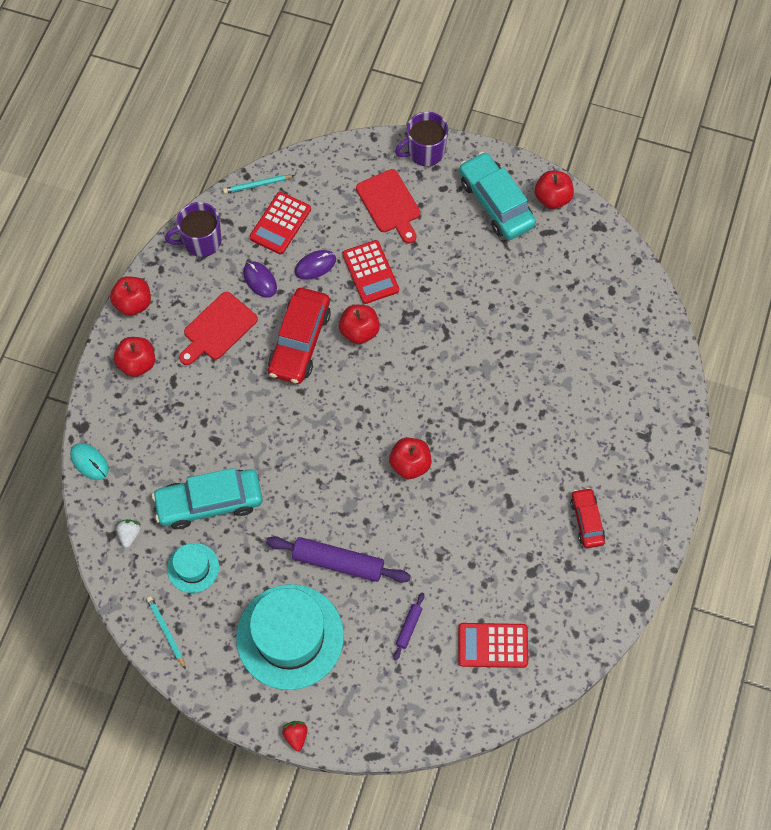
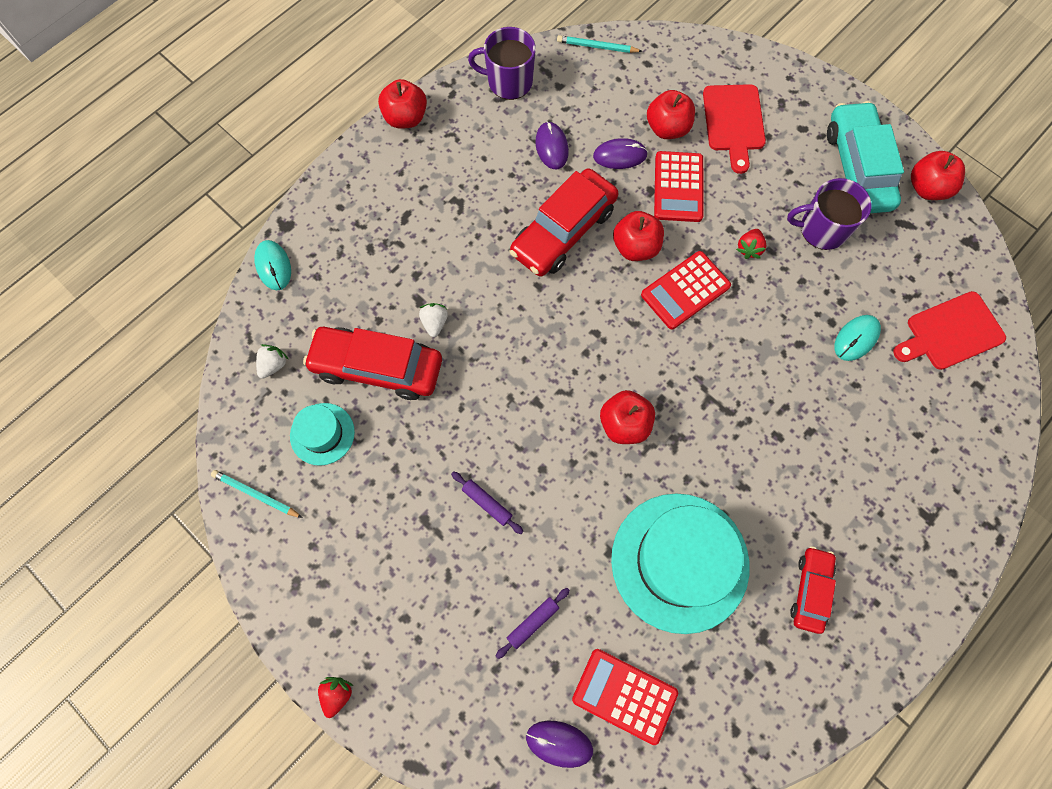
camera: 25 degrees right, 5 degrees up
red apple [114,337,155,377] -> red apple moved to [647,90,695,139]
turquoise pencil [147,596,186,669] -> turquoise pencil turned 60 degrees counterclockwise [211,470,303,518]
turquoise car [152,468,263,529] -> red car [303,327,442,400]
red cutting board [179,292,258,365] -> red cutting board moved to [893,291,1006,370]
turquoise hat [236,584,344,690] -> turquoise hat moved to [611,493,750,634]
red calculator [250,192,311,254] -> red calculator moved to [641,251,731,329]
purple rolling pin [266,536,411,583] -> purple rolling pin [451,471,524,534], size x0.49
purple mug [395,112,448,166] -> purple mug moved to [787,178,871,250]
none -> white strawberry [419,303,448,337]
none -> purple mouse [526,721,593,768]
none -> red strawberry [736,229,766,259]
none -> turquoise mouse [834,315,881,361]

